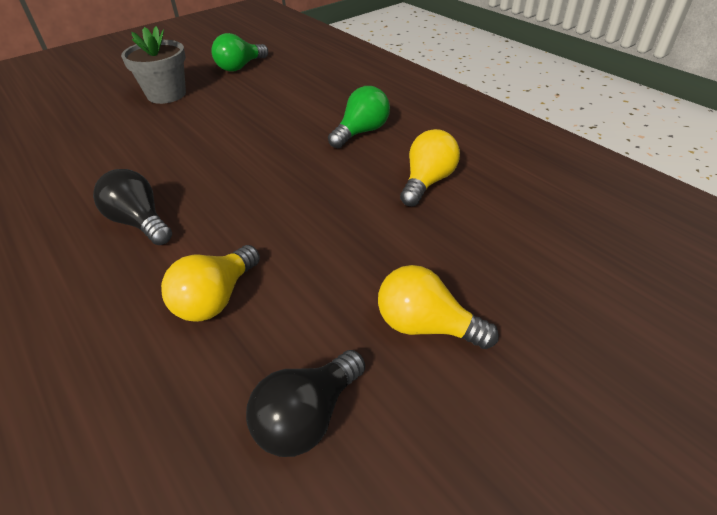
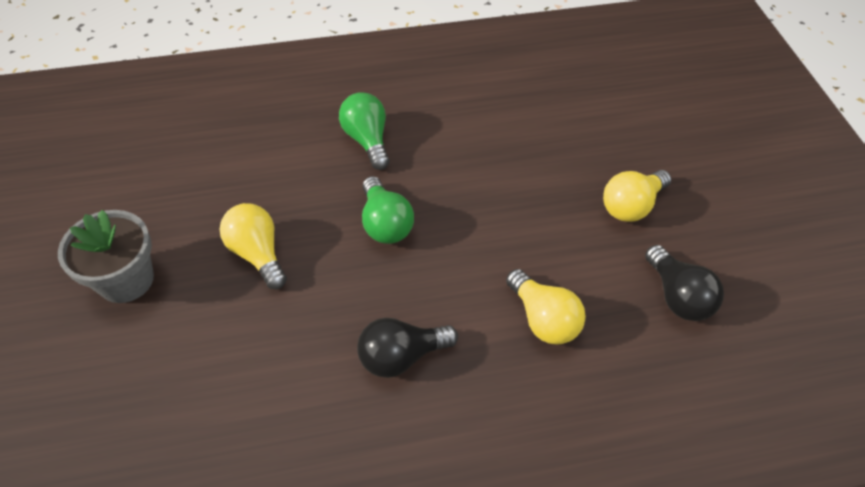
camera: 65 degrees left, 10 degrees up
green light bulb [211,33,268,72] -> green light bulb moved to [362,176,414,244]
yellow light bulb [400,129,460,206] -> yellow light bulb moved to [220,203,287,289]

